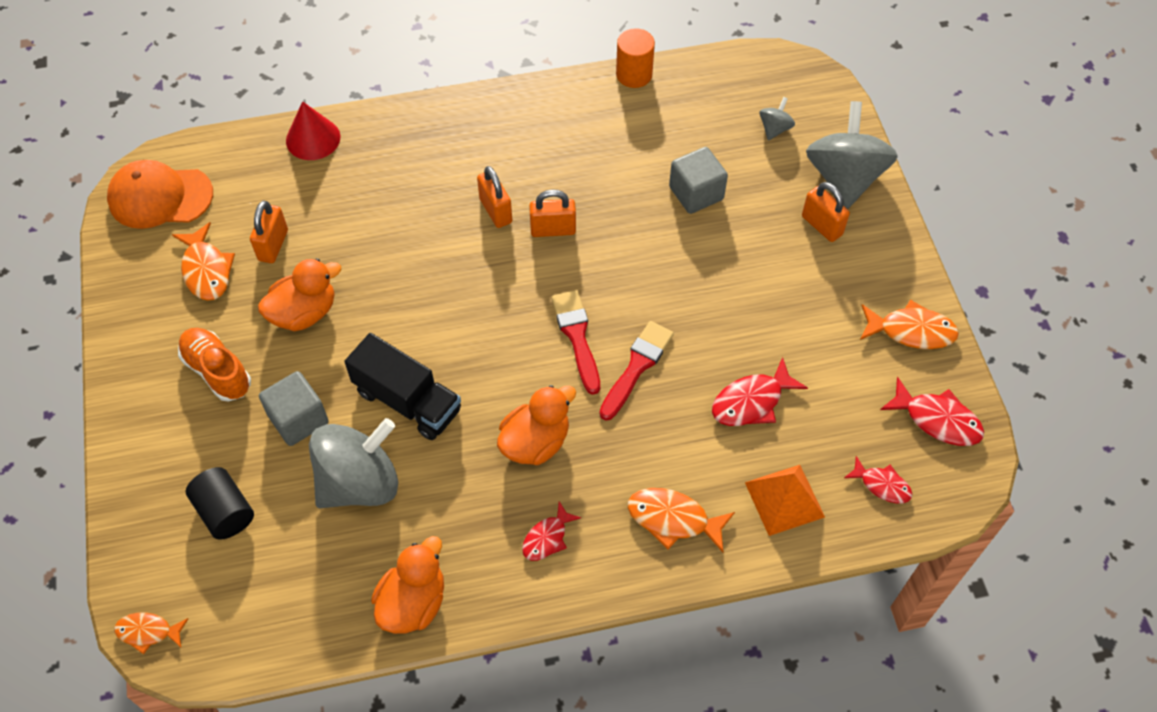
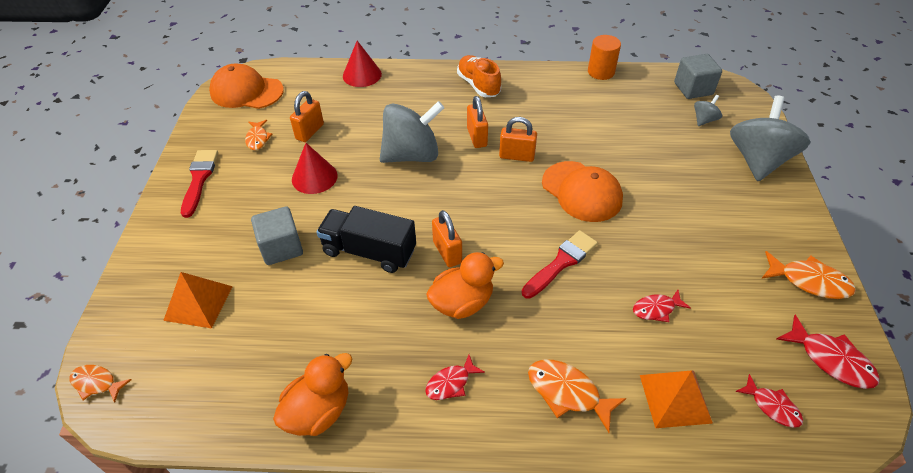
camera: 15 degrees right, 10 degrees down
orange fish [172,222,235,301] -> orange fish [245,120,272,150], size x0.65
orange shoe [178,328,251,402] -> orange shoe moved to [457,55,501,97]
black cylinder [186,467,254,540] -> orange pyramid [163,272,233,328]
orange duck [258,258,341,331] -> red cone [292,143,338,194]
grey spinning top [309,418,398,508] -> grey spinning top moved to [380,101,444,163]
black truck [344,333,461,440] -> black truck turned 150 degrees clockwise [316,206,416,273]
red brush [551,290,600,395] -> red brush moved to [181,150,218,218]
grey cube [669,147,728,214] -> grey cube moved to [674,54,722,99]
red fish [712,357,808,426] -> red fish [633,290,691,322], size x0.65
orange padlock [802,182,850,242] -> orange padlock moved to [432,210,462,267]
none -> orange cap [542,161,623,222]

